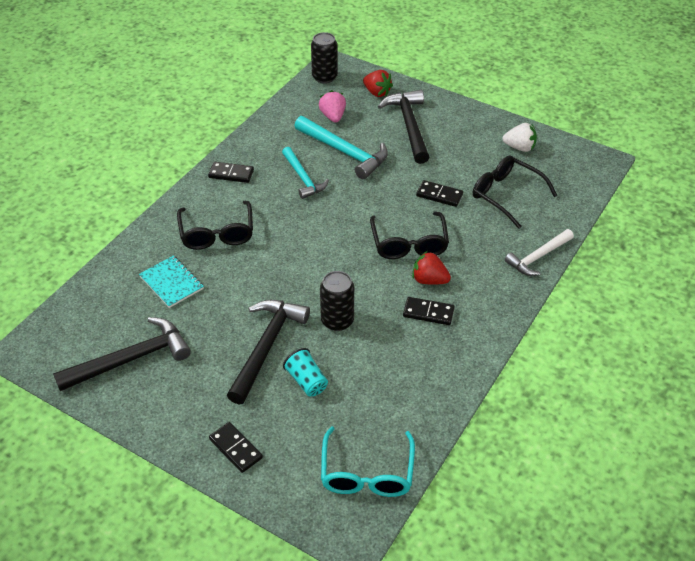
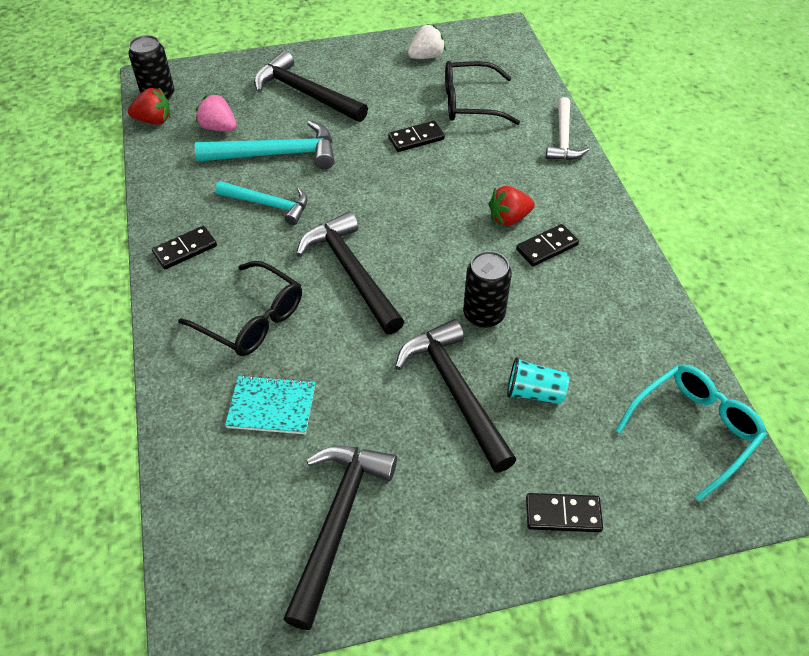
camera: 45 degrees left, 5 degrees up
turquoise glasses [321,426,415,497] -> turquoise glasses turned 90 degrees counterclockwise [616,364,767,501]
red strawberry [363,70,393,97] -> red strawberry moved to [128,88,171,124]
black glasses [370,211,449,259] -> none
none -> black hammer [296,211,404,334]

